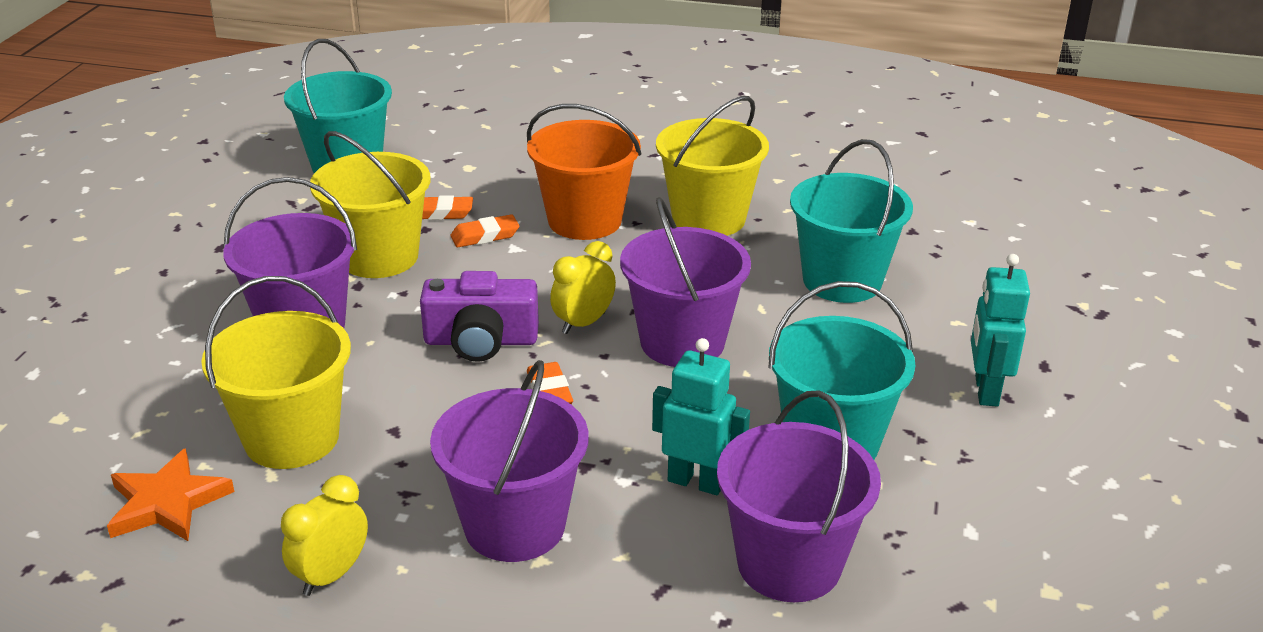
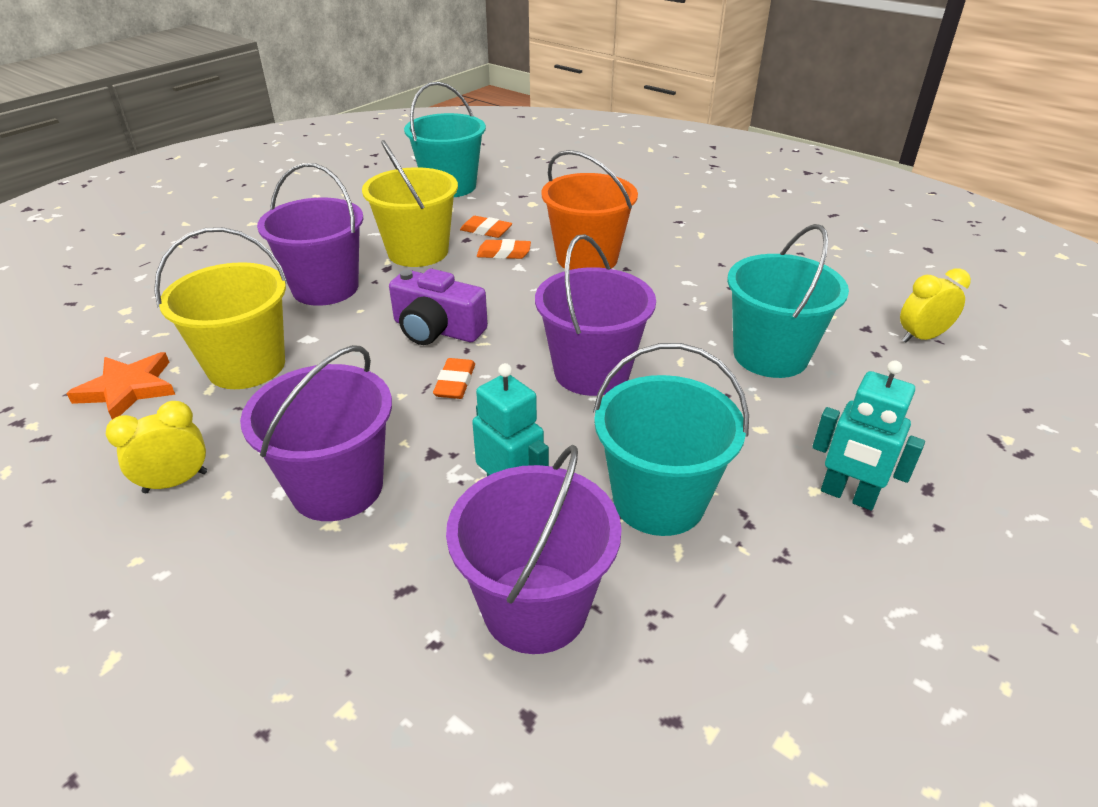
camera: 25 degrees right, 5 degrees up
yellow clock [550,241,616,334] -> yellow clock moved to [900,268,971,343]
yellow bucket [656,96,769,236] -> none
turquoise robot [971,254,1030,406] -> turquoise robot turned 90 degrees counterclockwise [812,360,925,511]

